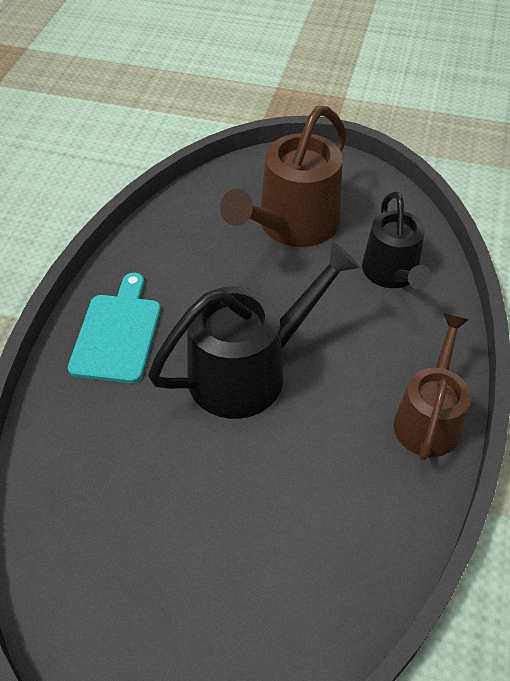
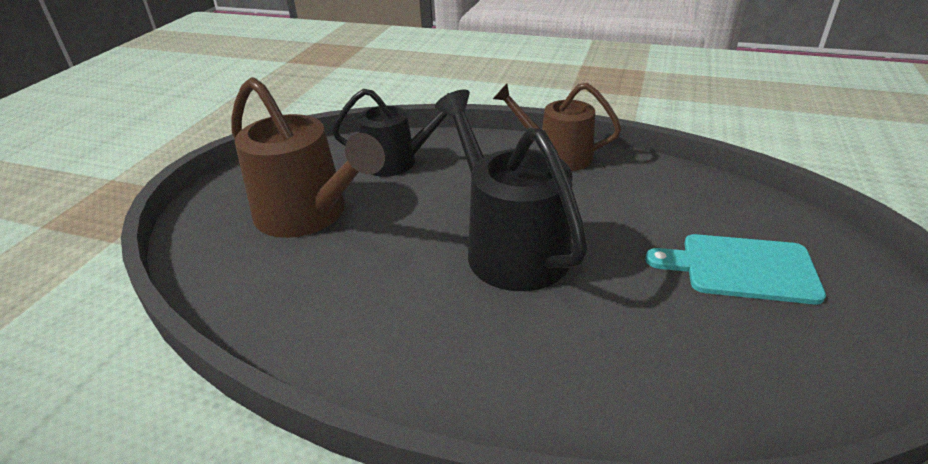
camera: 85 degrees left, 15 degrees down
turquoise cutting board [68,273,161,383] -> turquoise cutting board moved to [645,234,826,304]

